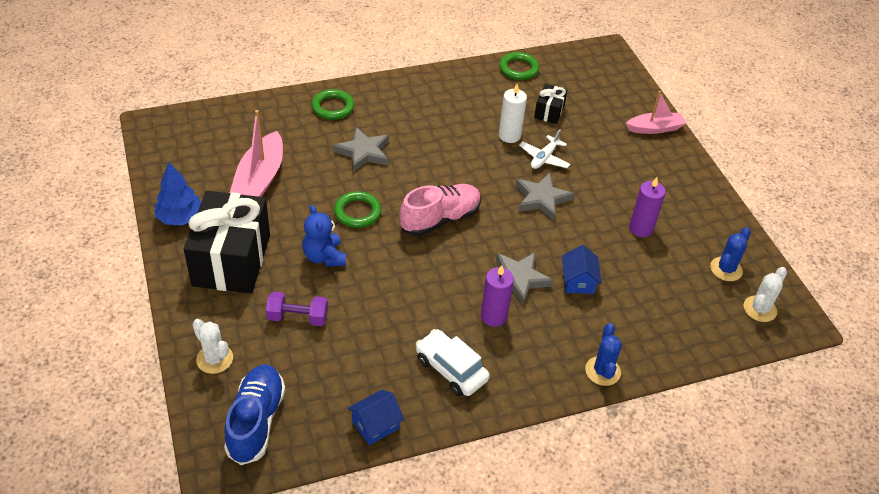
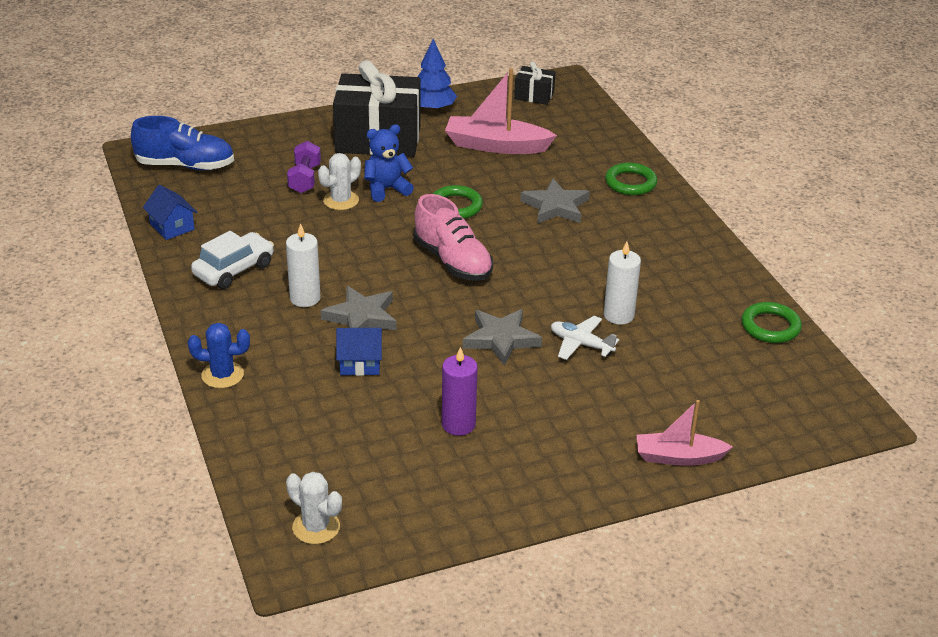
camera: 90 degrees right, 10 degrees down
white cactus [192,319,233,374] -> white cactus moved to [318,153,361,210]
purple candle [481,265,514,327] -> white candle [286,223,321,307]
black gift [534,84,567,124] -> black gift moved to [514,61,555,105]
pink boat [626,91,686,134] -> pink boat turned 105 degrees clockwise [637,400,733,466]
blue cactus [710,227,751,281] -> none

